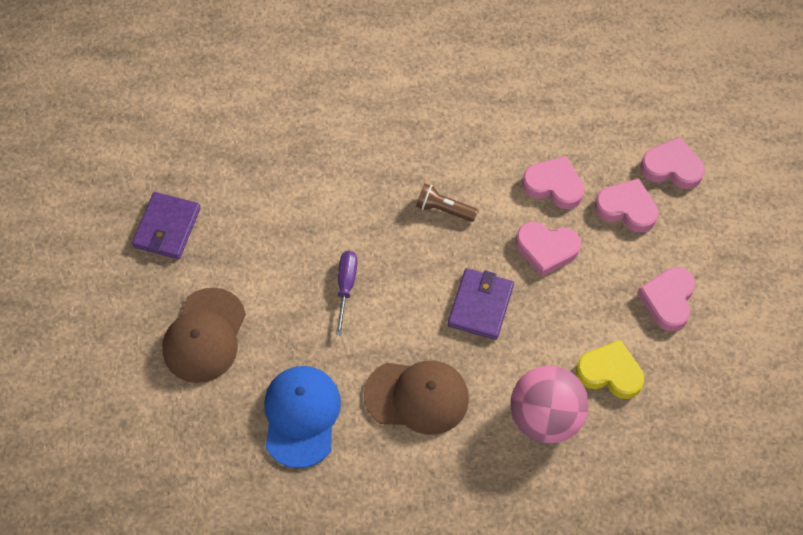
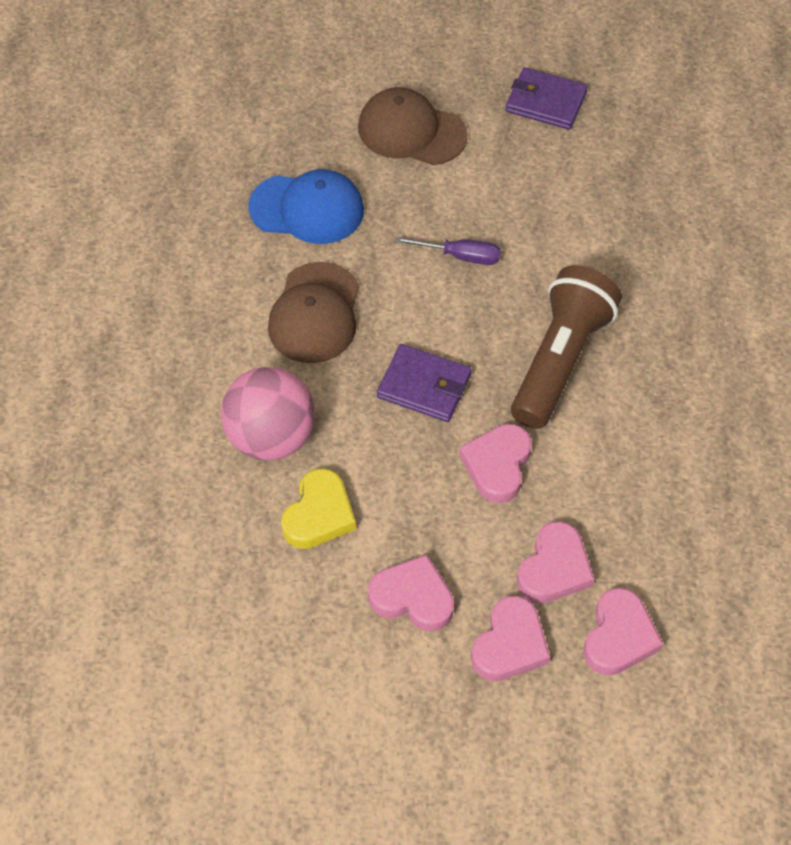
camera: 95 degrees right, 5 degrees down
brown flashlight [416,183,478,222] -> brown flashlight [511,265,622,429], size x2.17
pink heart [522,156,584,209] -> pink heart moved to [471,595,550,681]

